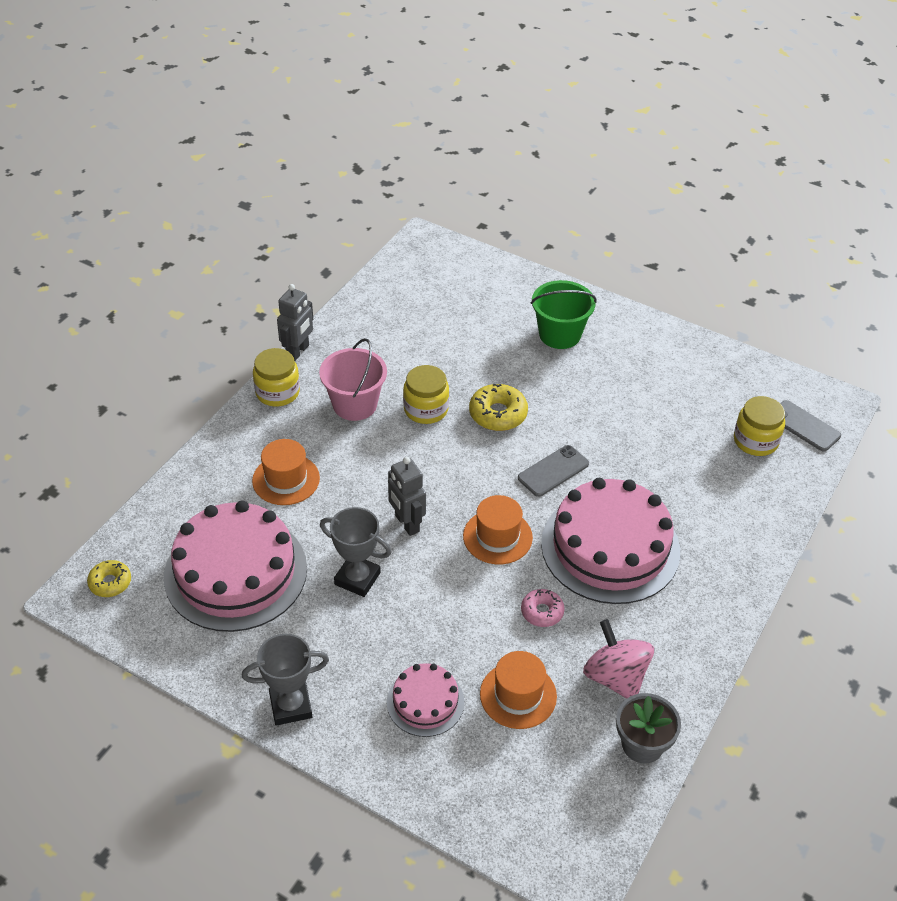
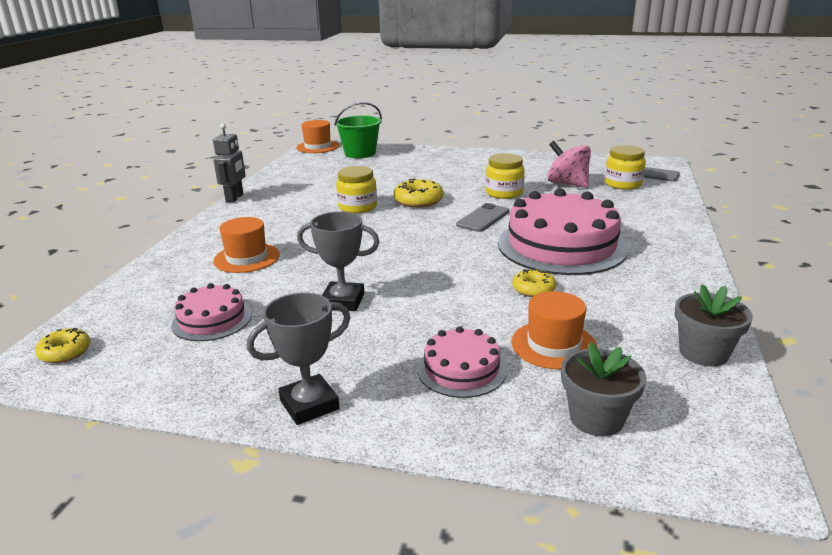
camera: 15 degrees left, 20 degrees down
pink cake [164,500,307,632] -> pink cake [171,283,252,341], size x0.51
yellow jar [253,348,300,406] -> yellow jar moved to [486,153,525,199]
pink bucket [319,338,387,421] -> none
grey robot [388,457,426,536] -> none
orange hat [463,495,533,565] -> orange hat moved to [296,120,339,153]
pink donut [521,589,565,627] -> yellow donut [512,268,556,297]
green bucket [531,280,597,349] -> green bucket moved to [335,102,382,158]
pink spinning top [583,619,654,699] -> pink spinning top moved to [548,141,591,188]
none -> grey flower pot [561,342,646,437]

